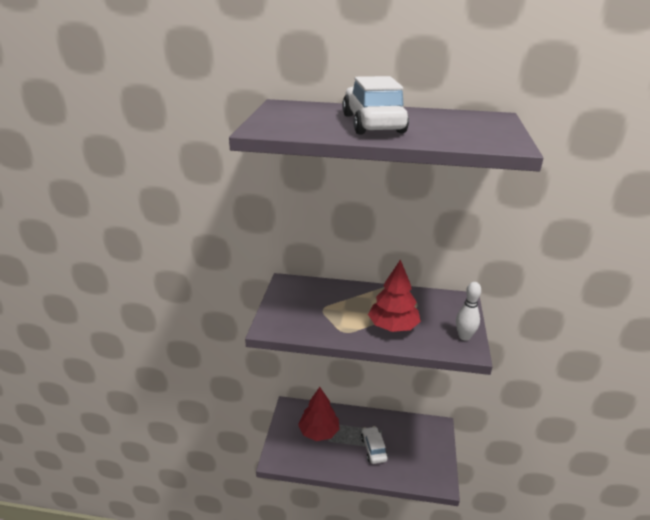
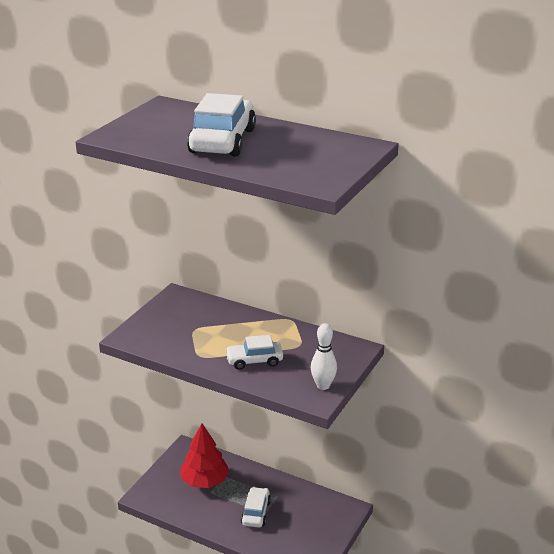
camera: 20 degrees right, 0 degrees up
red tree [368,259,421,332] -> white car [225,335,283,370]

